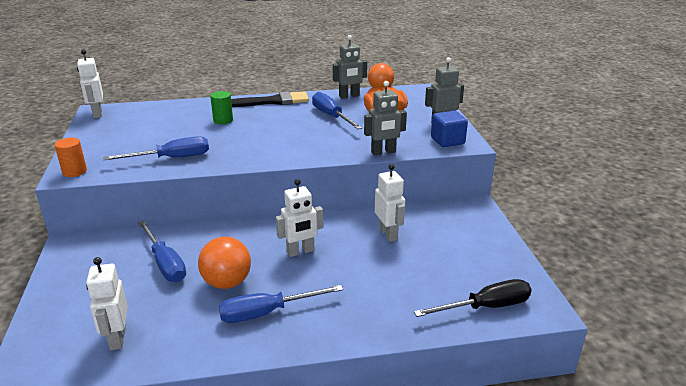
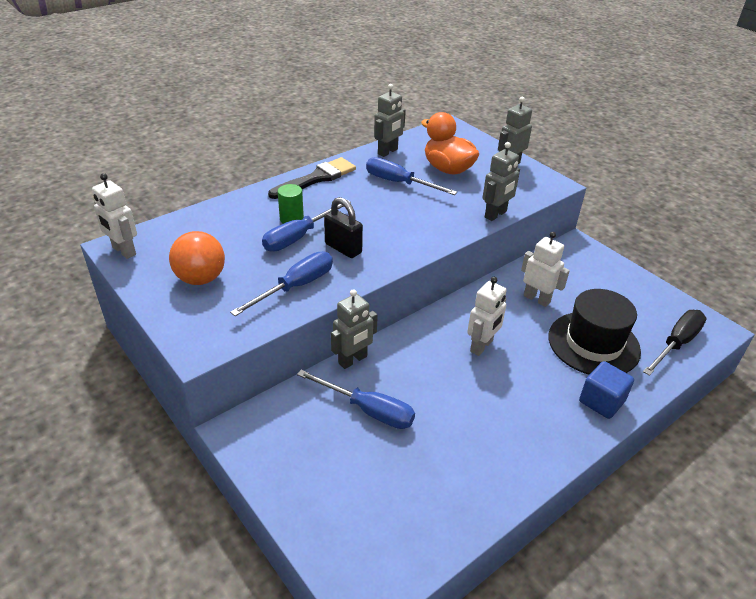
camera: 30 degrees left, 10 degrees up
orange cylinder [54,137,87,177] -> none
white robot [86,257,128,350] -> none
orange ball [198,236,251,289] -> orange ball moved to [169,231,225,285]
blue screwdriver [219,285,343,323] -> blue screwdriver moved to [262,200,351,252]
blue cube [431,111,468,147] -> blue cube moved to [579,361,634,419]
none -> black padlock [324,197,363,258]
none -> grey robot [331,289,378,369]
none -> black hat [548,289,641,375]

